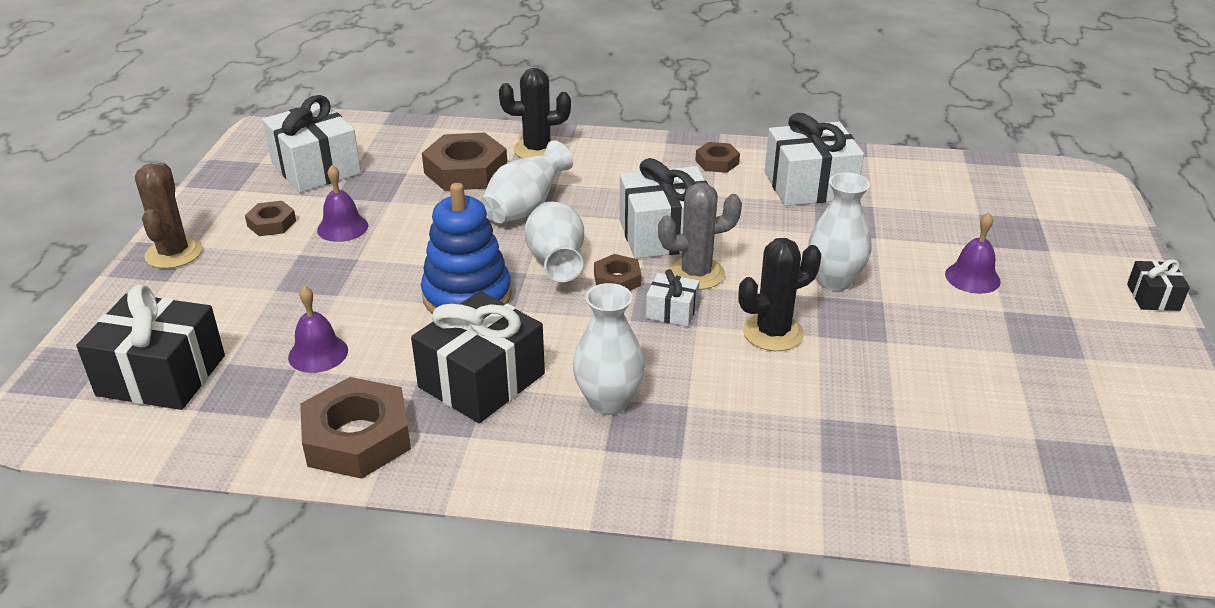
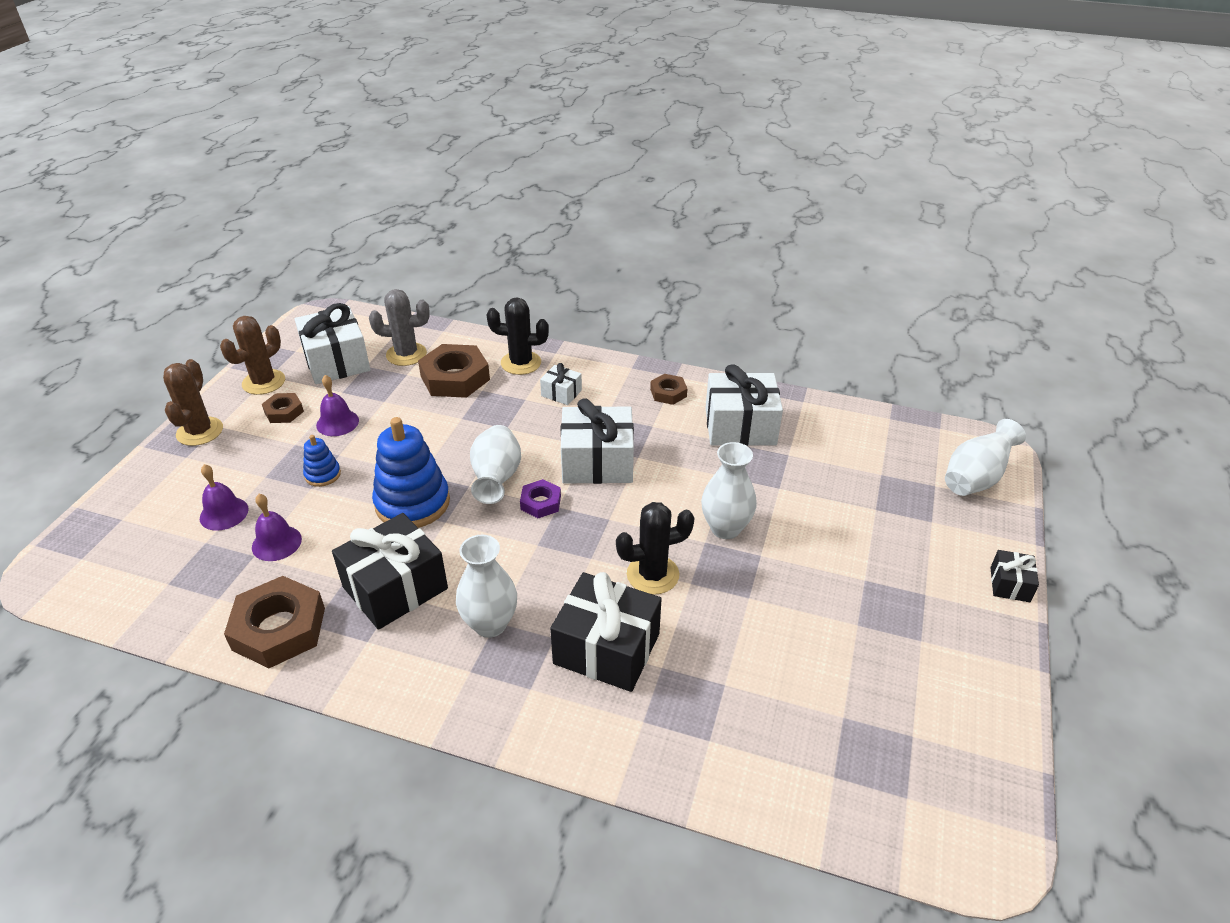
camera: 10 degrees right, 5 degrees up
black gift [76,285,225,410] -> black gift moved to [550,572,662,692]
white vase [481,140,573,223] -> white vase moved to [945,419,1026,496]
brown nut [594,254,642,291] -> purple nut [520,479,561,518]
white gift [646,269,699,327] -> white gift moved to [540,363,582,405]
grey cactus [658,182,742,290] -> grey cactus moved to [369,289,430,366]
purple bell [945,213,1001,294] -> purple bell moved to [200,464,248,531]
none -> brown cactus [220,316,285,395]
none -> blue stacking toy [303,435,341,487]

